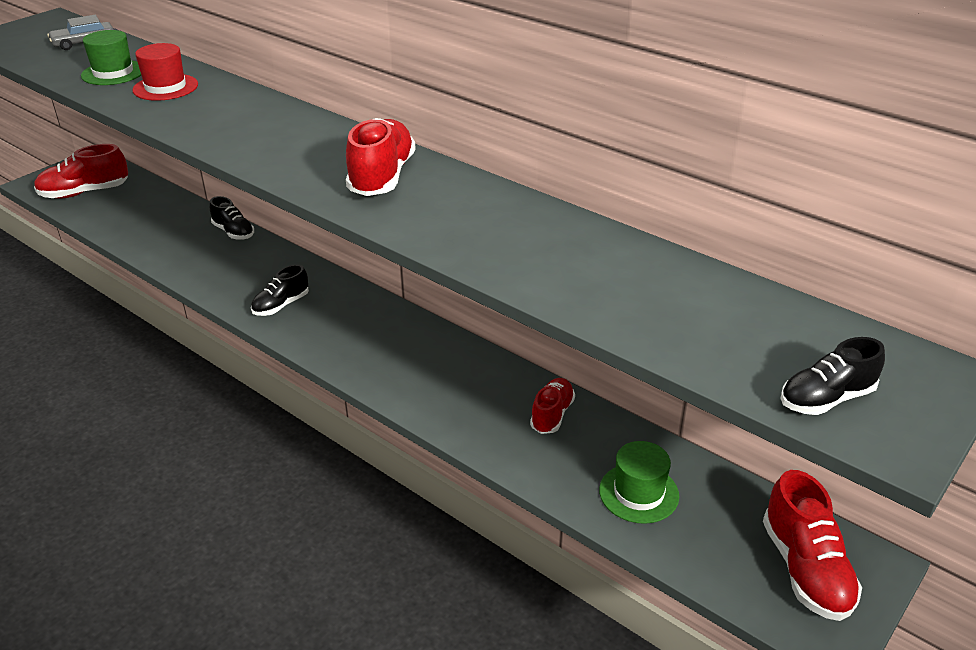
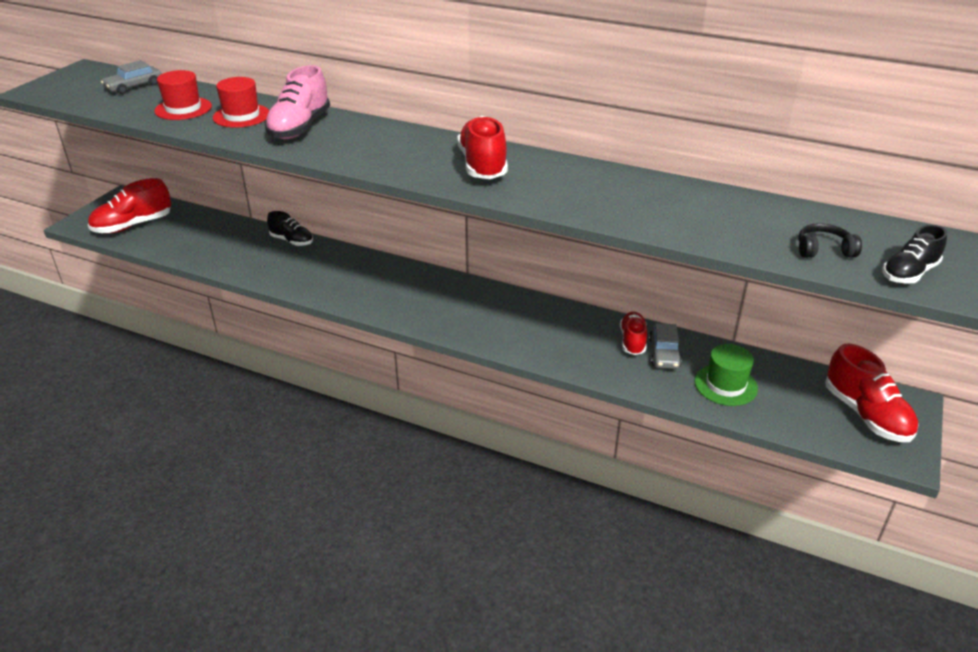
camera: 15 degrees left, 0 degrees up
green hat [81,30,141,85] -> red hat [154,70,212,120]
black shoe [251,264,309,316] -> none
none -> pink shoe [265,65,330,139]
none -> grey car [649,323,682,369]
none -> black headphones [798,223,862,258]

